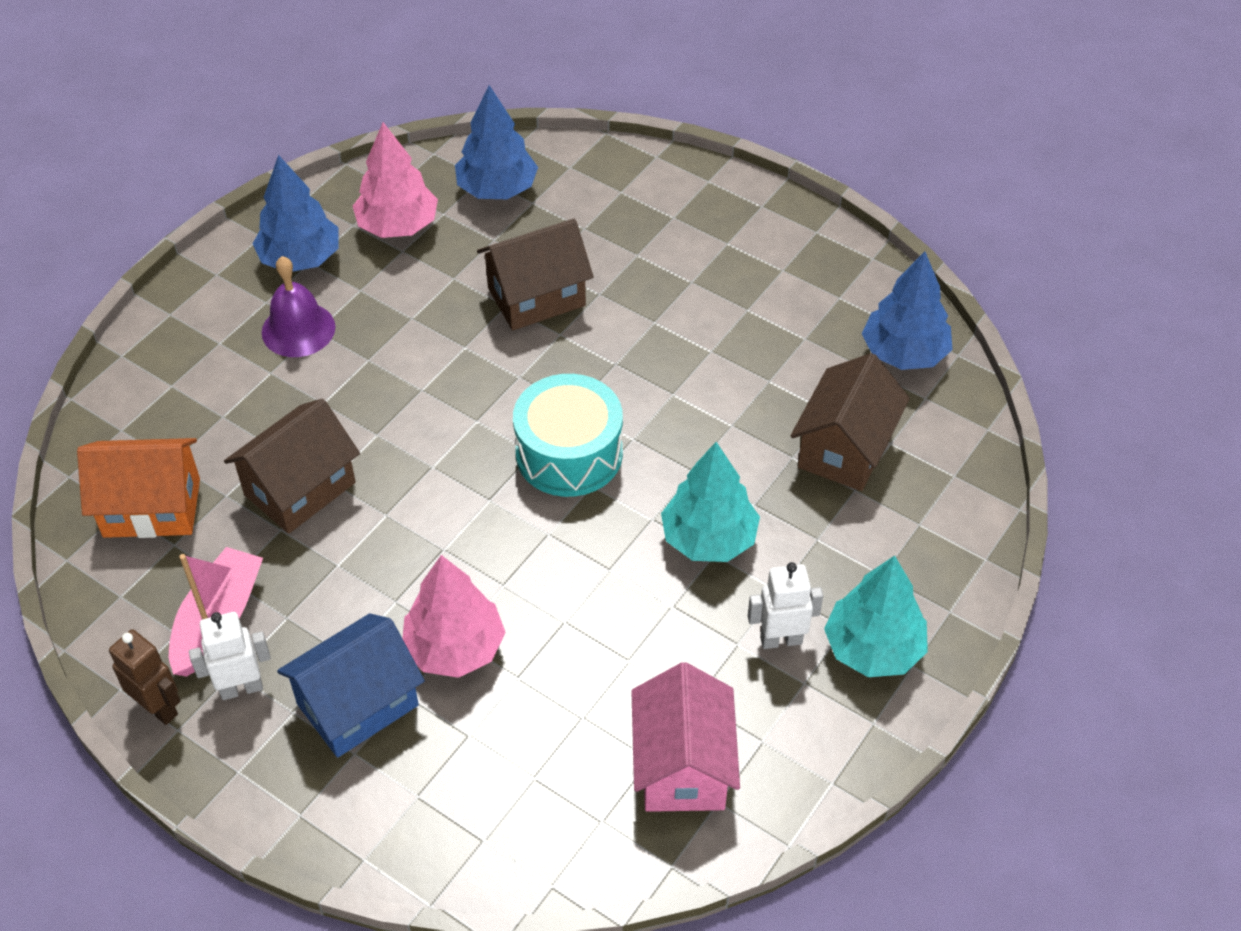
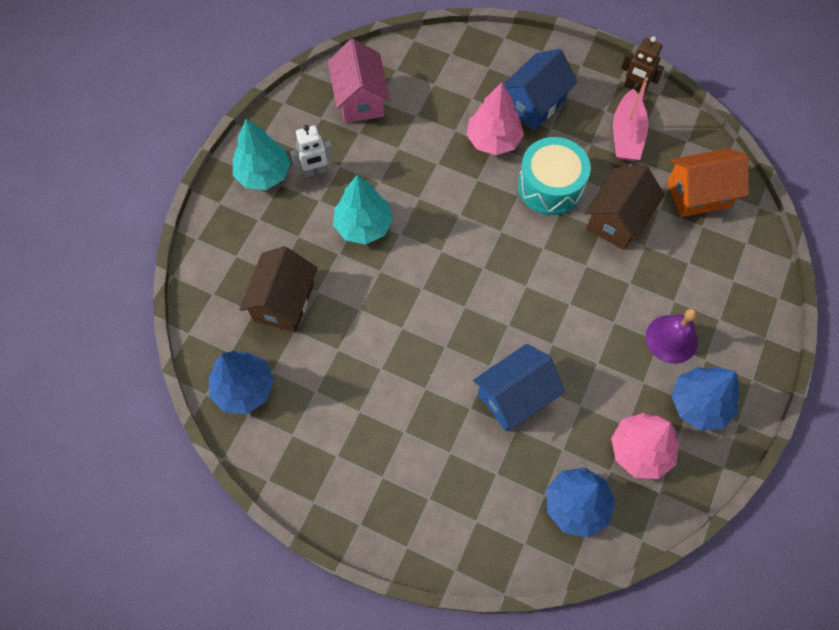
camera: 170 degrees right, 15 degrees up
white robot [189,612,271,700] -> none
brown house [477,218,593,330] -> blue house [473,344,565,431]
turquoise drum [513,374,623,497] -> turquoise drum moved to [518,137,591,215]

